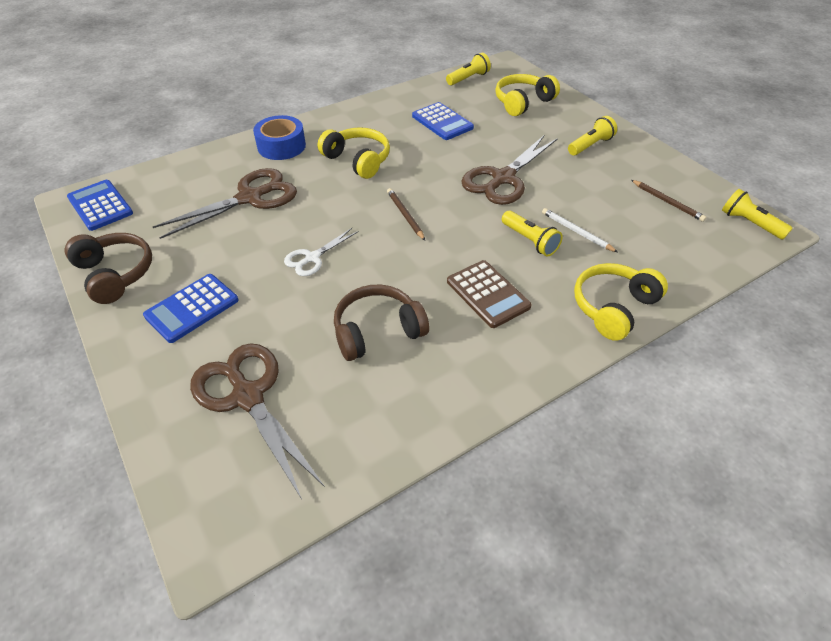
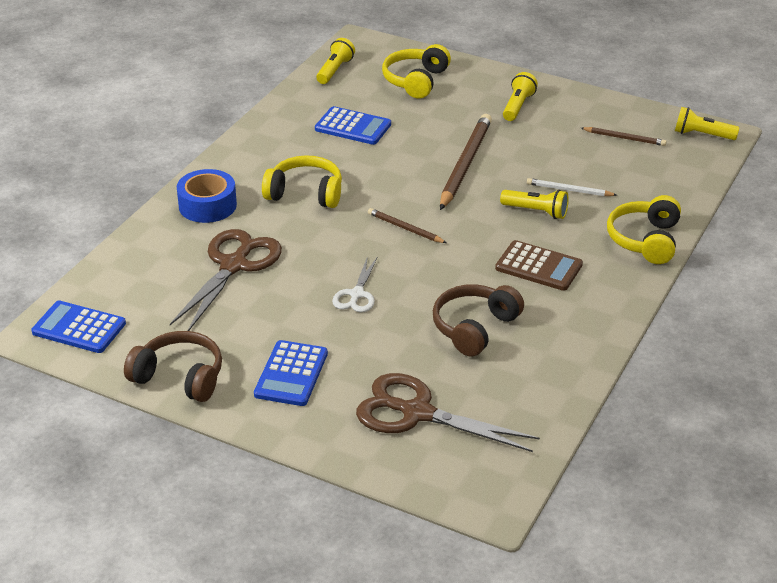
camera: 30 degrees left, 10 degrees down
brown scissors [461,135,558,205] -> brown pencil [440,114,492,210]

